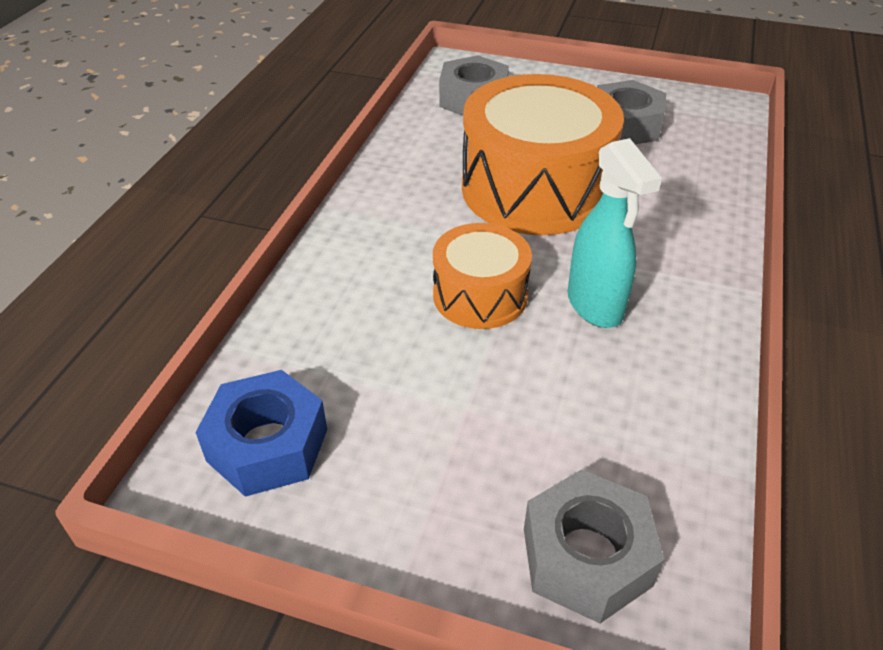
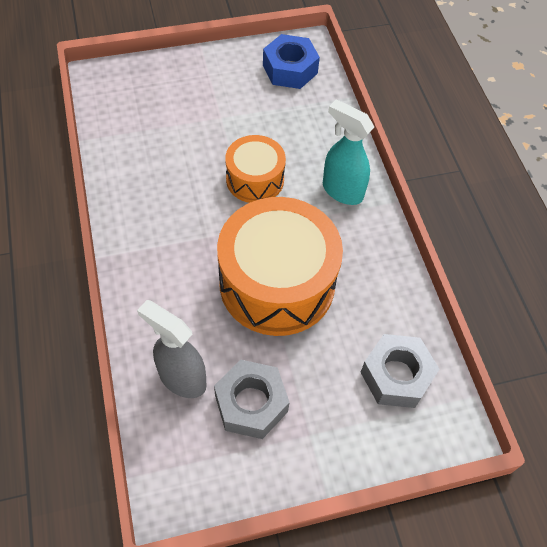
camera: 145 degrees right, 15 degrees up
grey nut [524,469,665,623] -> none
turquoise spray bottle [568,138,662,328] -> turquoise spray bottle moved to [323,99,374,205]
none -> grey spray bottle [137,300,207,398]

